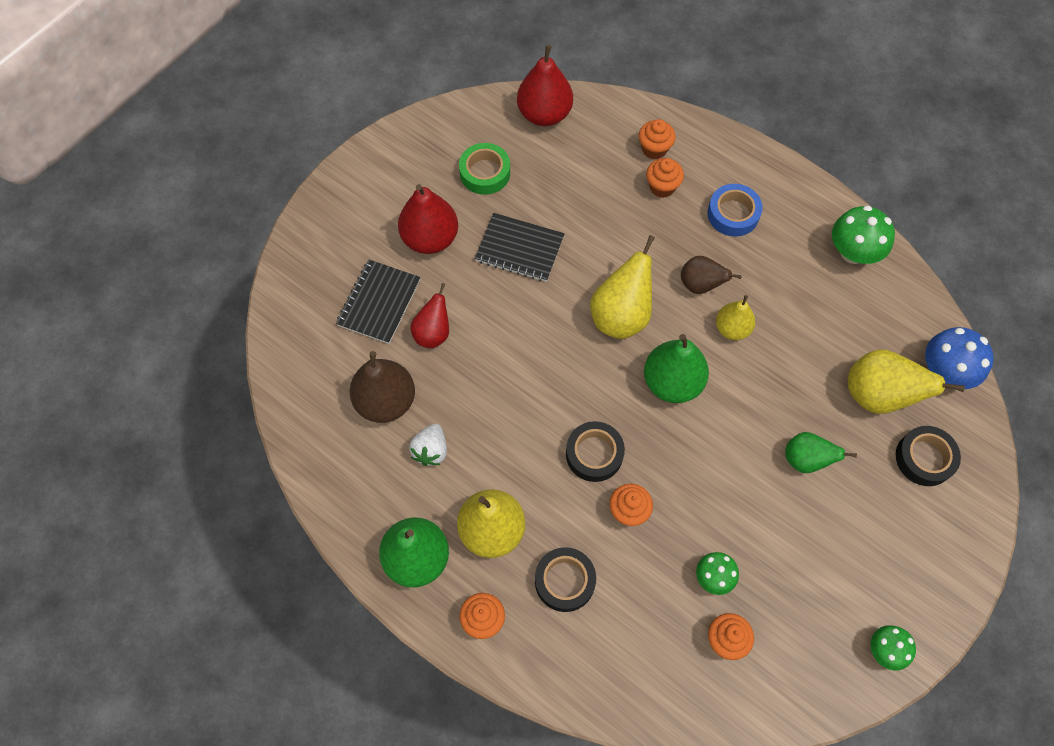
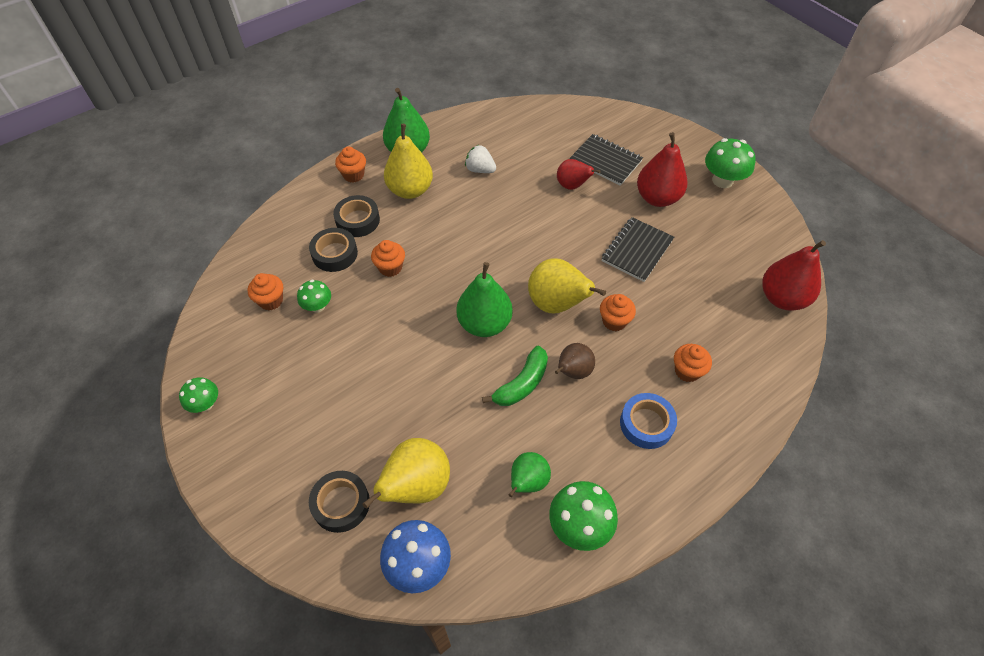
camera: 105 degrees right, 10 degrees down
brown pear [350,351,415,423] -> none
green tape [459,143,510,195] -> none
black tape [566,421,625,482] -> black tape moved to [309,228,358,272]
orange cupcake [639,119,676,160] -> orange cupcake moved to [600,294,636,331]
yellow pear [716,295,755,340] -> green banana [482,345,548,406]
green pear [785,432,857,473] -> green pear moved to [509,452,551,497]
none -> green mushroom [705,138,755,188]

